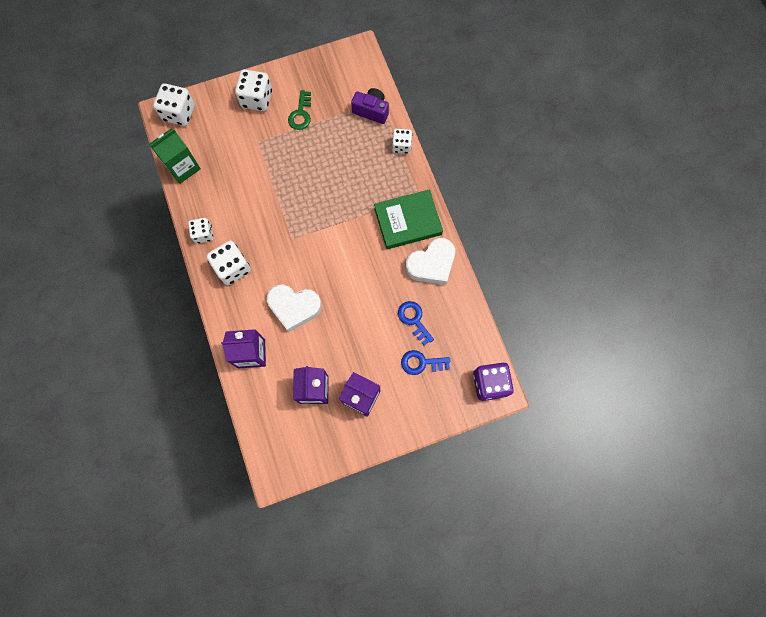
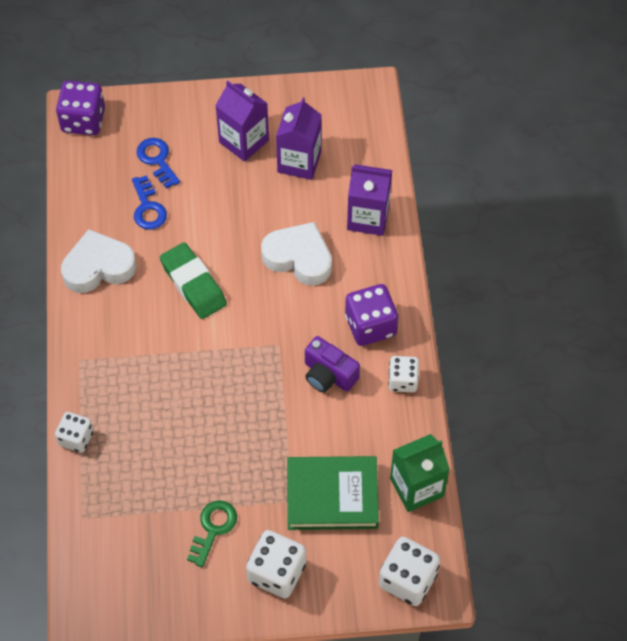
camera: 165 degrees left, 15 degrees down
white dice [206,241,251,285] -> purple dice [345,284,398,346]
purple camera [351,88,389,124] -> purple camera moved to [305,336,360,393]
green book [374,189,443,249] -> green book moved to [287,456,379,530]
blue key [401,350,450,375] -> blue key turned 135 degrees counterclockwise [136,138,180,189]
none -> green eraser [160,242,227,319]

